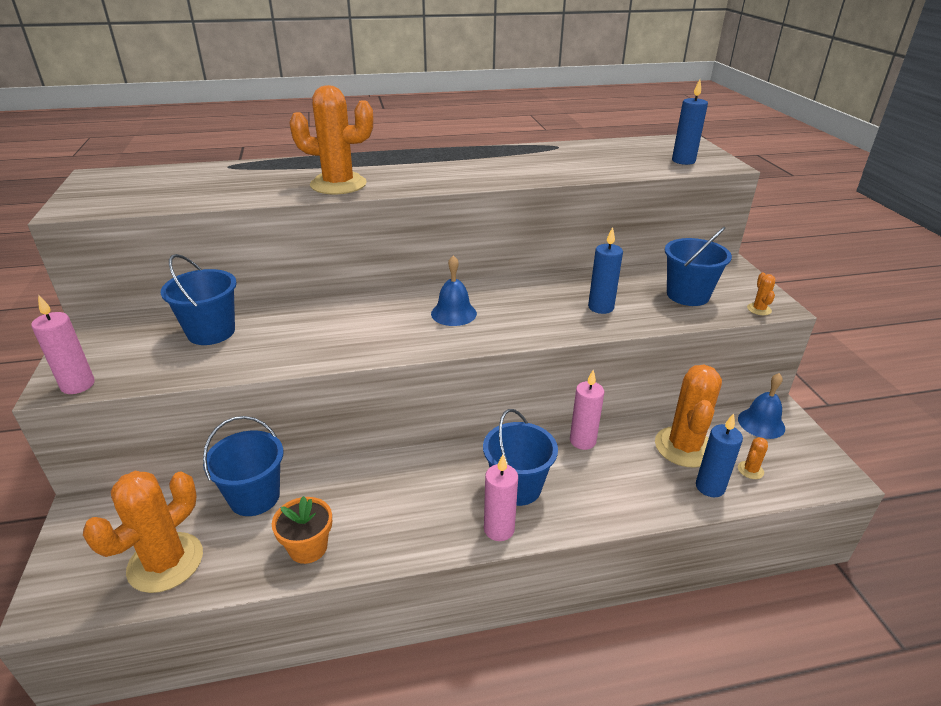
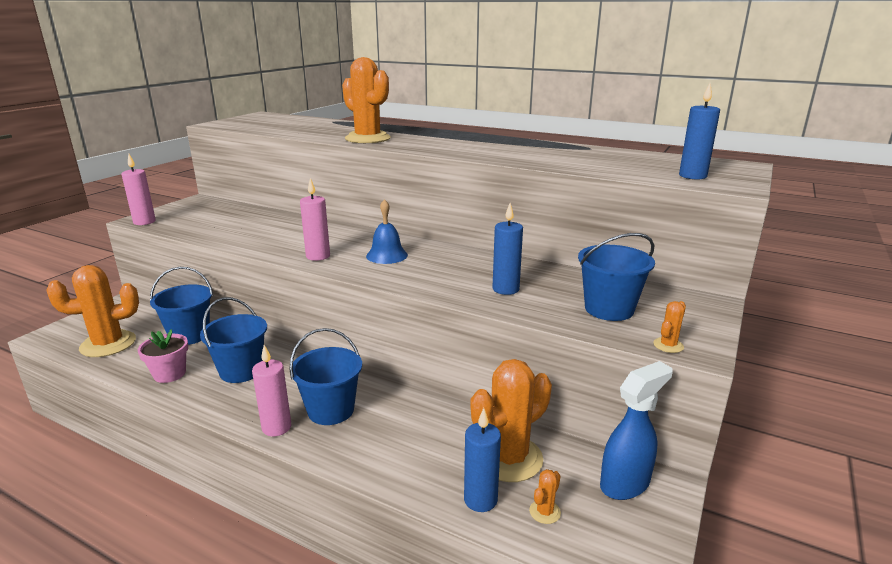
camera: 40 degrees right, 10 degrees down
blue bucket [161,254,237,345] -> blue bucket moved to [200,297,267,383]
orange flower pot [272,496,332,564] -> pink flower pot [138,329,188,383]
pink candle [570,370,604,450] -> pink candle moved to [300,178,330,261]
blue bell [738,373,785,439] -> blue spray bottle [600,361,673,500]
orange cactus [738,437,768,479] -> orange cactus turned 45 degrees counterclockwise [529,469,561,524]

